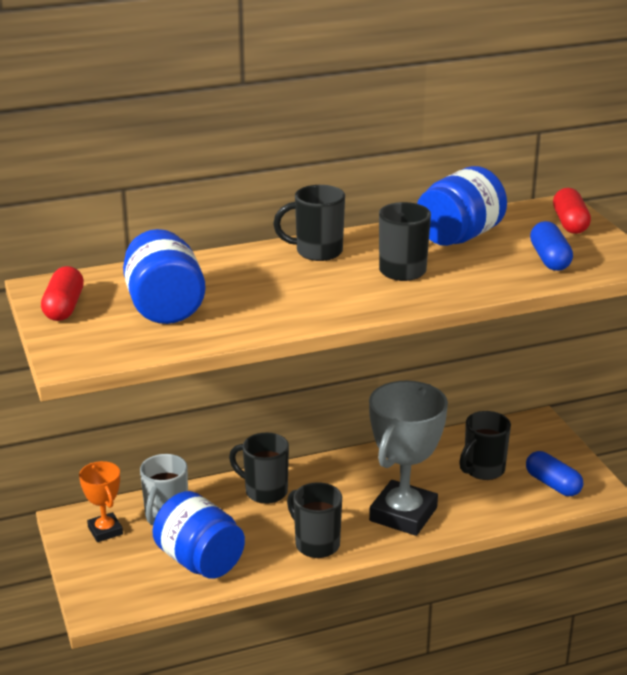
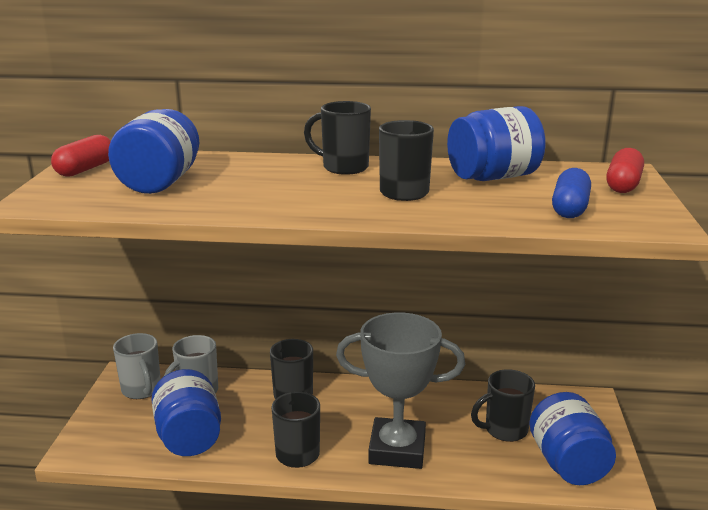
camera: 25 degrees right, 5 degrees down
orange trophy [79,461,123,542] -> grey mug [113,333,161,399]
grey trophy [369,381,448,536] -> grey trophy turned 45 degrees clockwise [336,312,465,469]
blue capsule [526,451,583,496] -> blue jar [529,392,616,485]

